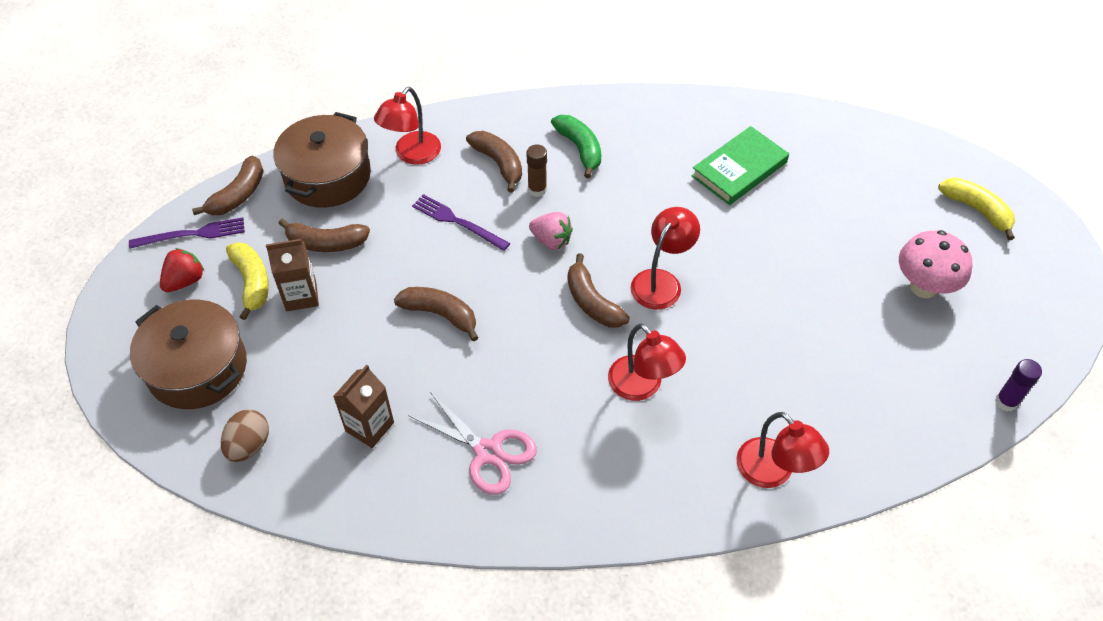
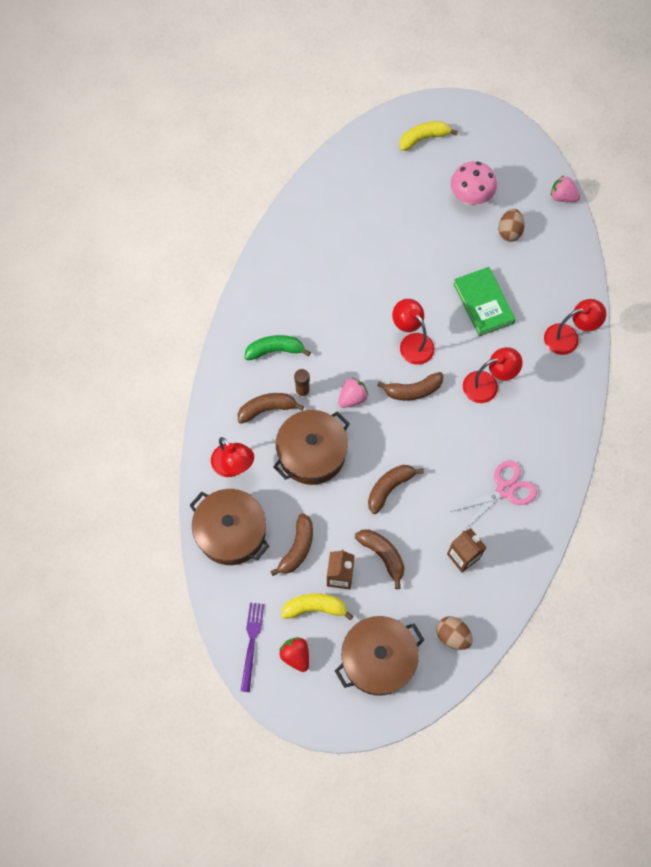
camera: 70 degrees left, 15 degrees up
brown banana [192,156,263,216] -> brown banana moved to [355,529,404,589]
purple fork [412,194,510,251] -> brown pot [274,410,350,485]
green book [691,126,789,205] -> green book moved to [453,267,516,336]
purple glue stick [995,359,1042,411] -> pink strawberry [551,175,581,202]
none -> brown egg [498,209,525,242]

